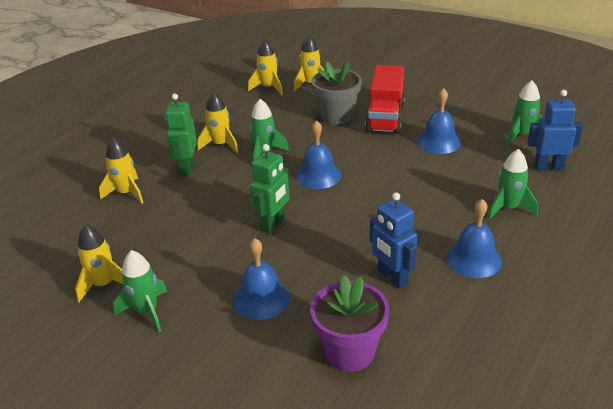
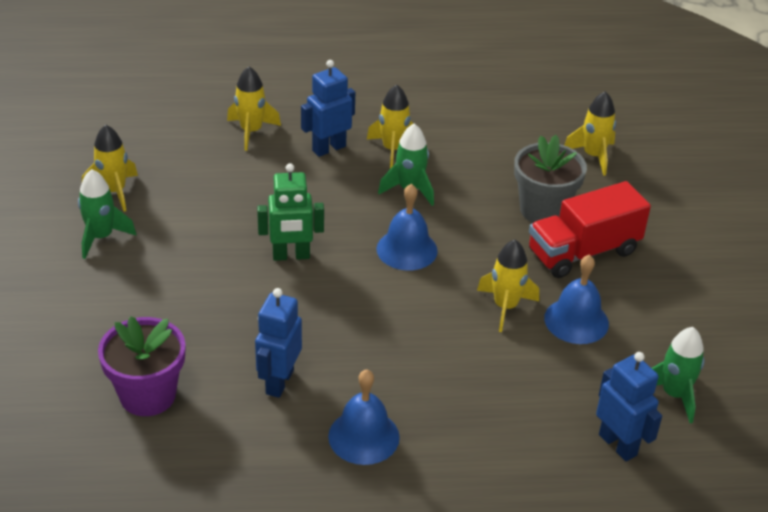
camera: 50 degrees right, 5 degrees up
green robot [165,93,197,176] -> blue robot [301,60,355,157]
blue bell [233,238,290,320] -> none
yellow rocket [248,38,283,95] -> yellow rocket moved to [477,240,539,332]
green rocket [488,149,538,219] -> none

